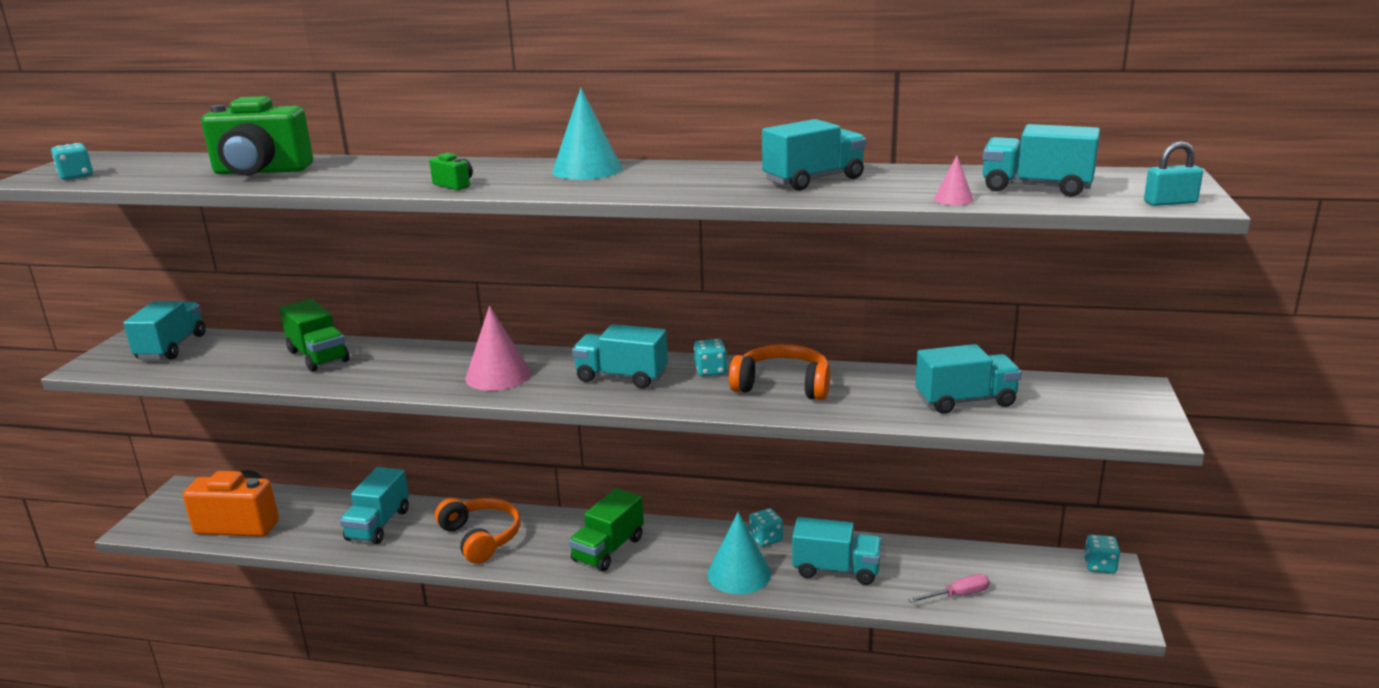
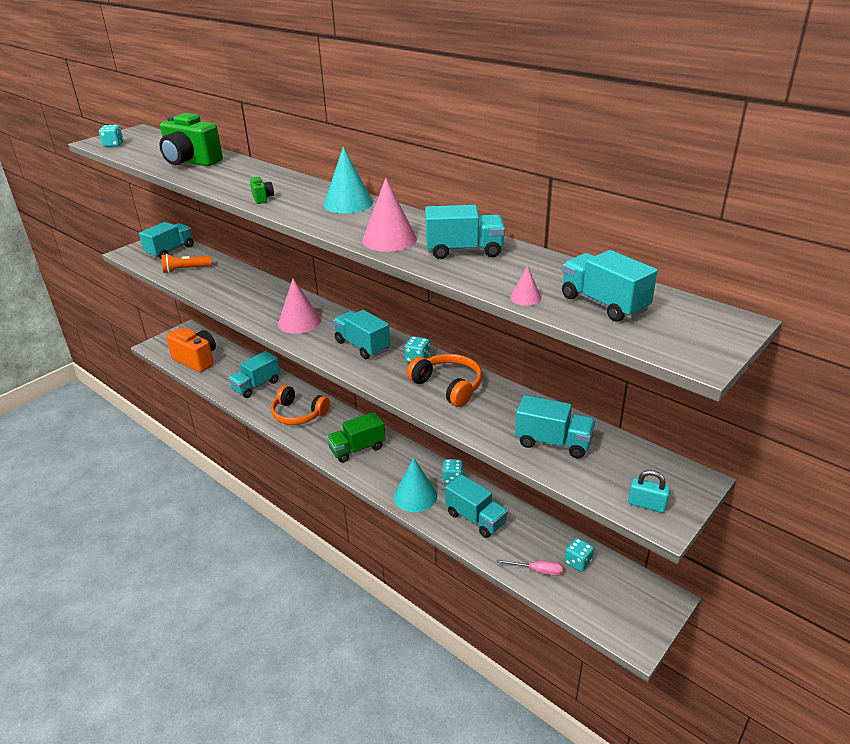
camera: 30 degrees right, 10 degrees up
green truck [280,299,349,372] -> none
orange headphones [435,498,521,564] -> orange headphones turned 120 degrees clockwise [271,385,330,425]
turquoise dice [1084,534,1120,573] -> turquoise dice moved to [565,538,594,572]
turquoise padlock [1144,141,1203,206] -> turquoise padlock moved to [628,470,670,513]
none -> orange flashlight [161,254,212,273]
none -> pink cone [362,178,417,252]

